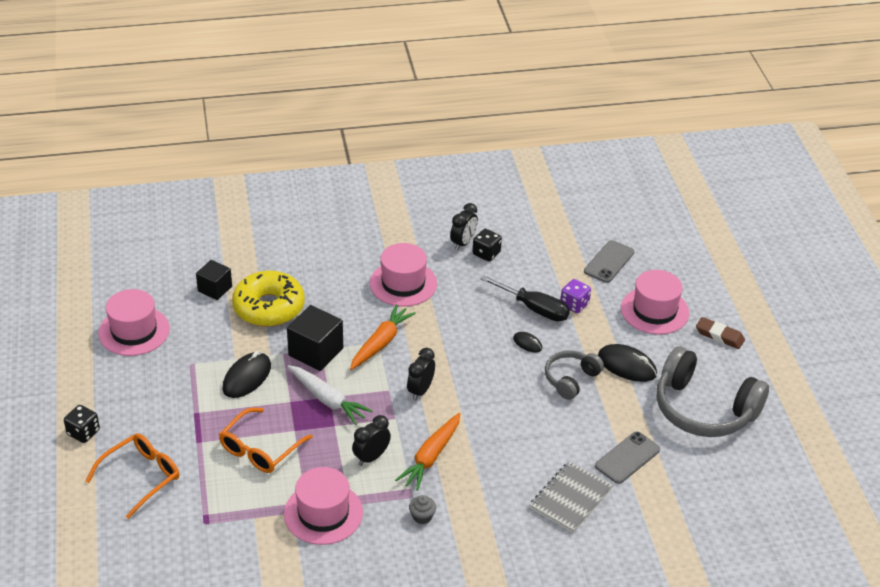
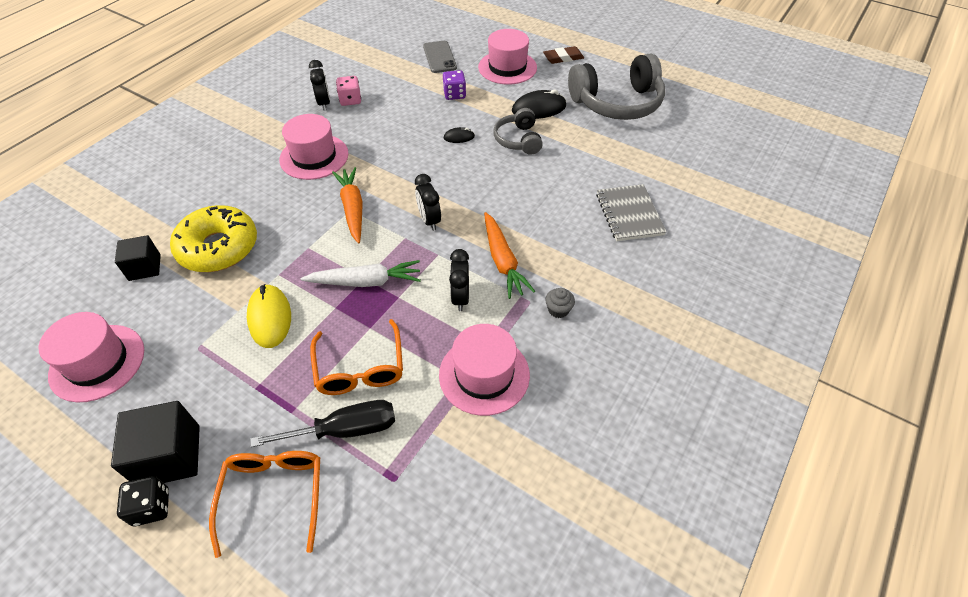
camera: 45 degrees left, 10 degrees up
black mouse [223,351,271,398] -> yellow mouse [247,284,291,348]
black cube [287,305,343,371] -> black cube moved to [111,401,200,483]
black dice [473,229,502,261] -> pink dice [336,76,361,106]
black screwdriver [481,275,570,321] -> black screwdriver moved to [251,400,395,447]
grey phone [595,432,660,484] -> none

